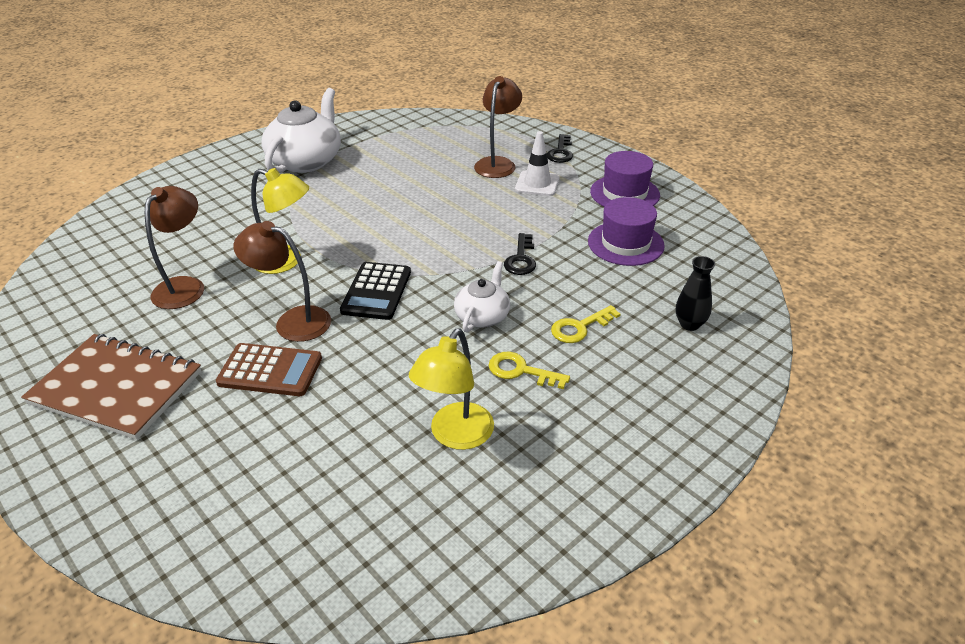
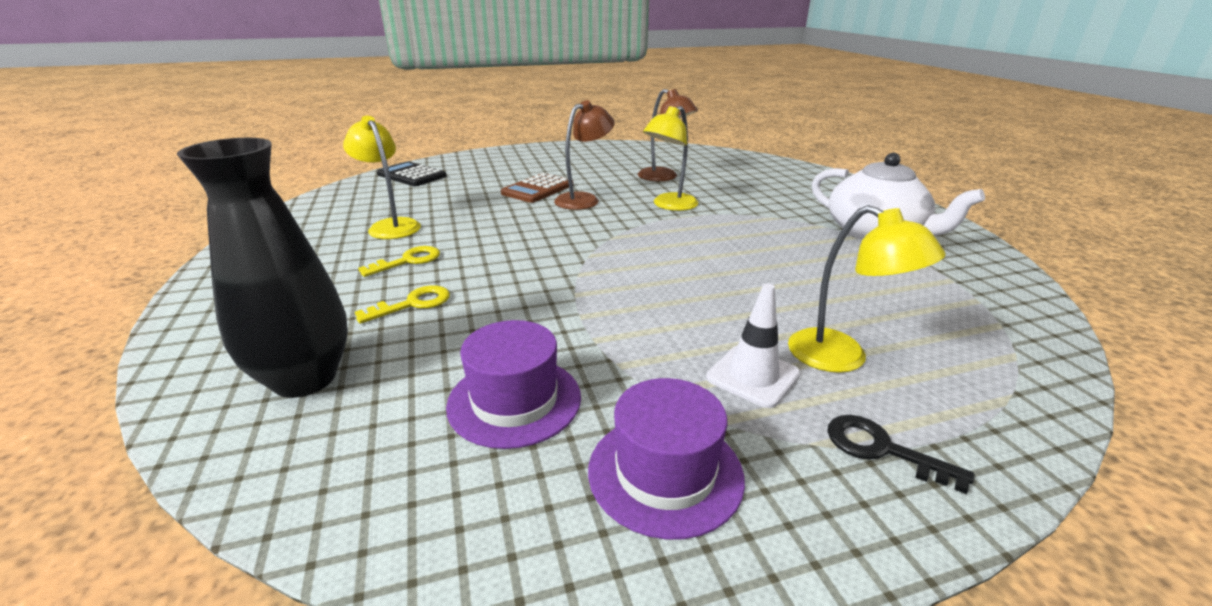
camera: 115 degrees right, 10 degrees down
brown notebook [21,334,202,440] -> none
black calculator [340,262,411,320] -> black calculator moved to [377,161,447,186]
white teapot [454,261,510,332] -> none
brown lamp [474,76,522,178] -> yellow lamp [788,205,946,373]
black key [504,233,536,275] -> none
yellow key [551,305,621,343] -> yellow key turned 60 degrees clockwise [355,285,450,324]
black vase [676,256,715,331] -> black vase [177,138,348,398], size x2.07

